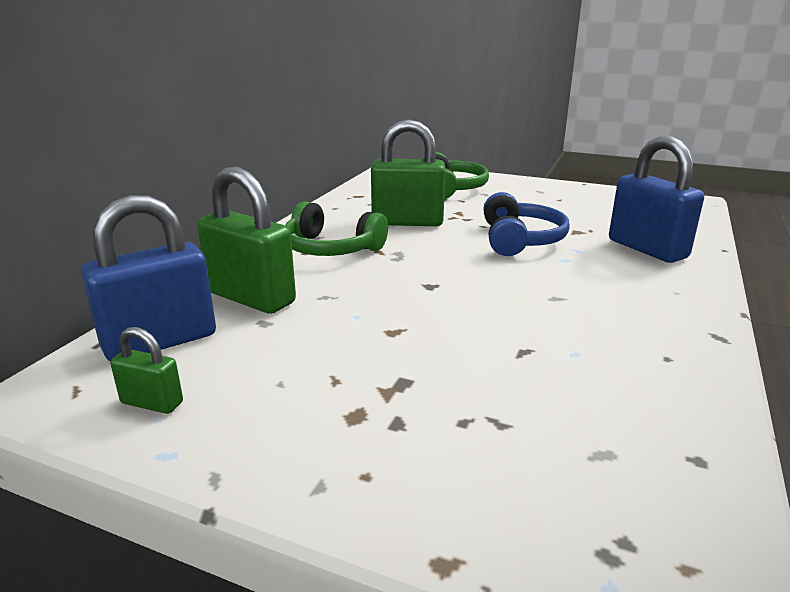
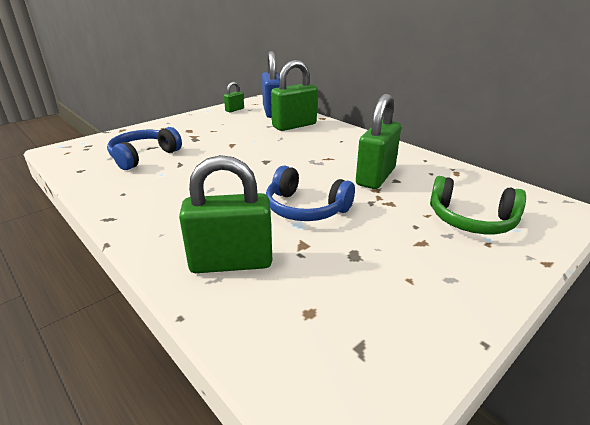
camera: 115 degrees right, 5 degrees up
green headphones [285,201,388,256] -> none
blue padlock [609,136,704,263] -> green padlock [179,155,272,273]
none -> blue headphones [107,127,182,170]

